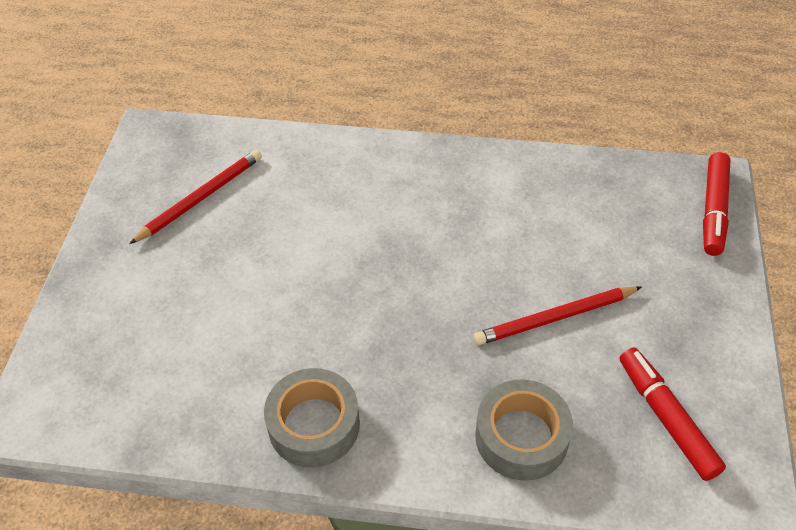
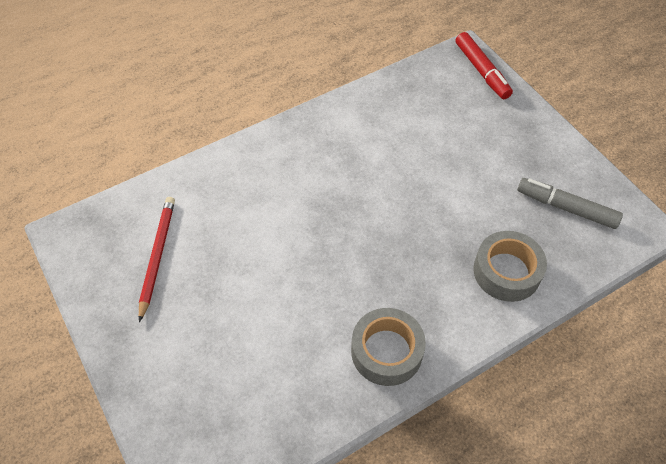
camera: 40 degrees left, 5 degrees up
red pencil [473,286,642,345] -> none
red marker [620,348,726,481] -> grey marker [517,178,623,229]

